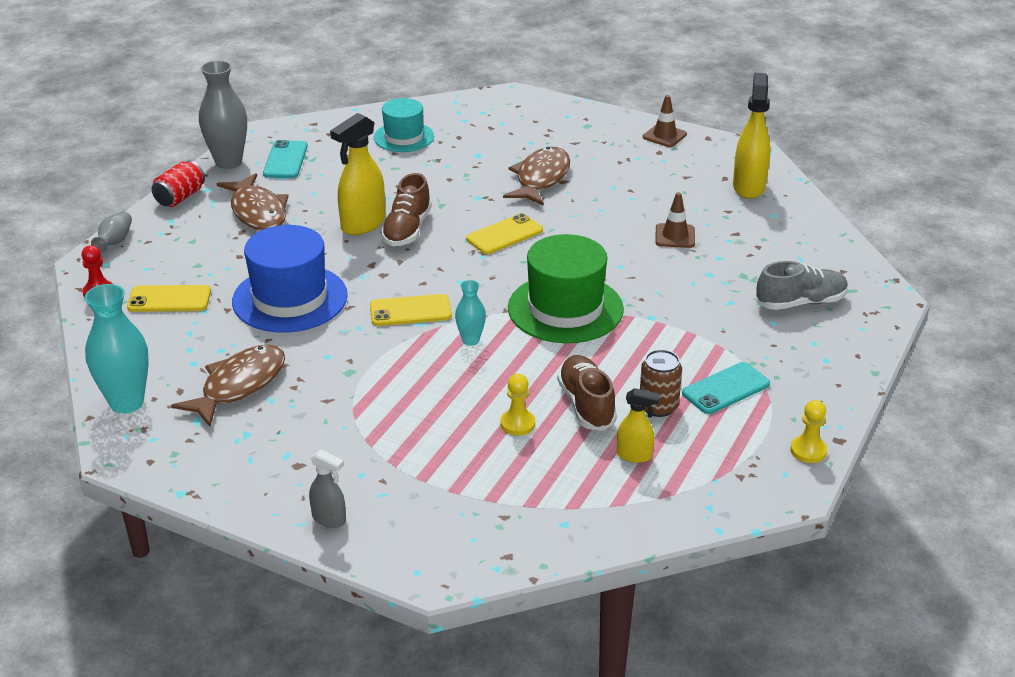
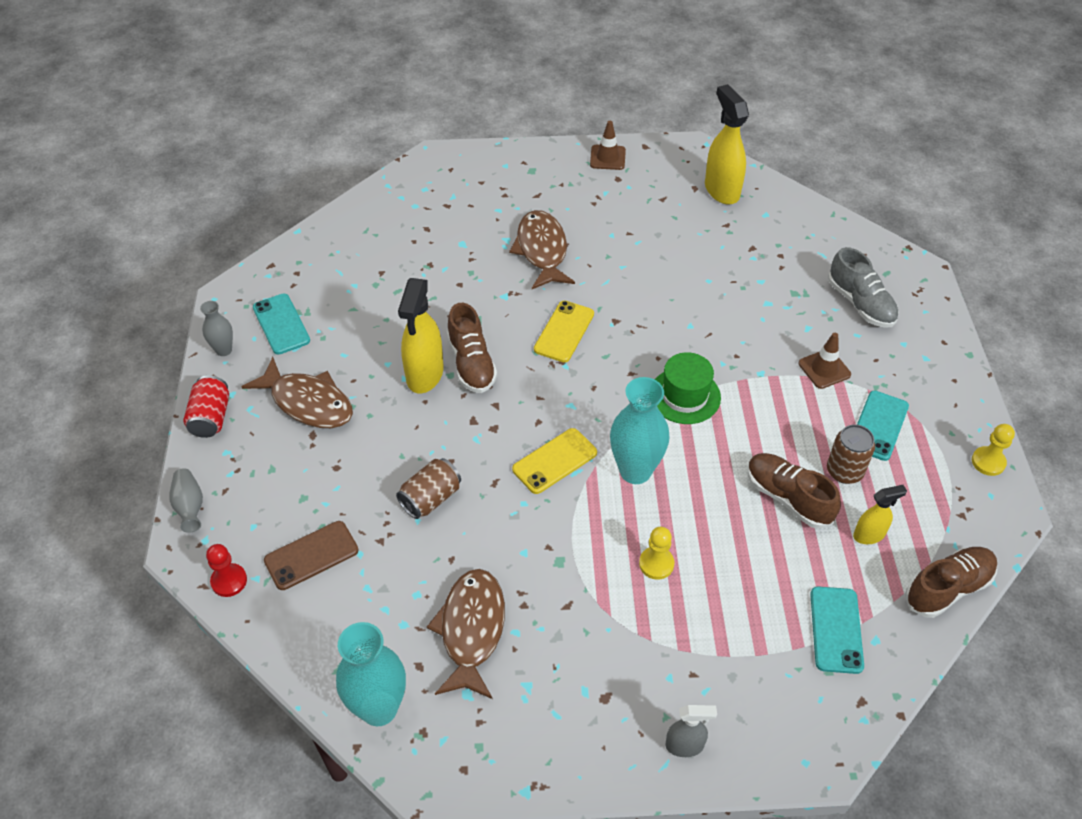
camera: 30 degrees left, 15 degrees up
yellow phone [127,285,211,312] -> brown phone [264,521,359,590]
grey vase [199,60,247,169] -> grey vase [200,301,233,356], size x0.54
blue hat [232,225,348,333] -> brown can [396,458,461,519]
turquoise hat [374,98,434,152] -> none
turquoise vase [455,280,486,346] -> turquoise vase [610,377,669,484], size x1.85
yellow pawn [500,374,535,436] -> yellow pawn moved to [639,527,674,580]
green hat [508,234,624,343] -> green hat [655,352,721,424], size x0.62
brown traffic cone [656,192,695,248] -> brown traffic cone moved to [798,333,851,389]
grey shoe [756,261,848,310] -> grey shoe turned 105 degrees clockwise [828,247,899,328]
none -> turquoise phone [810,587,864,674]
none -> brown shoe [905,547,997,618]

